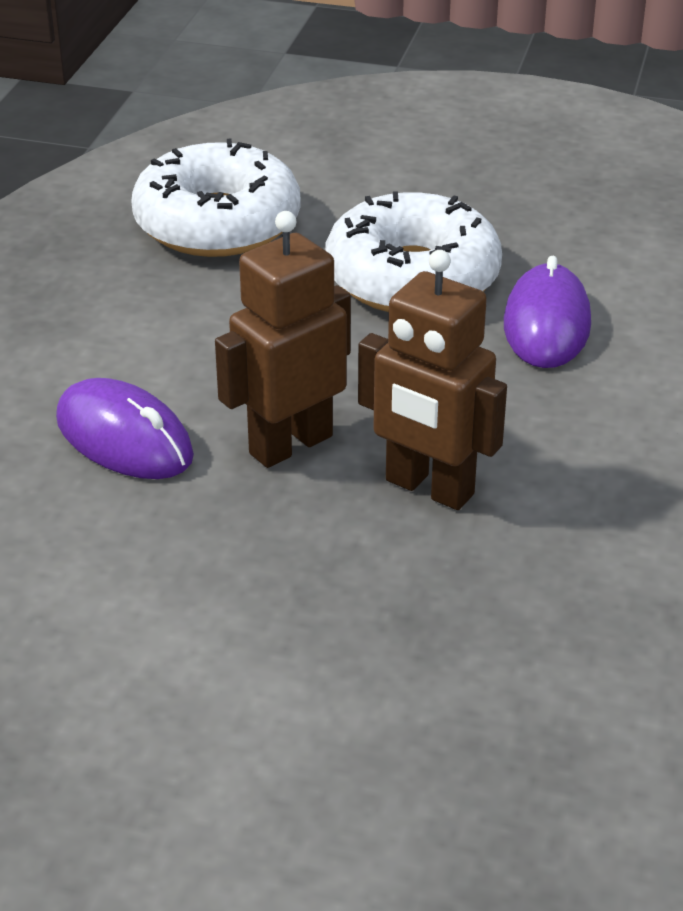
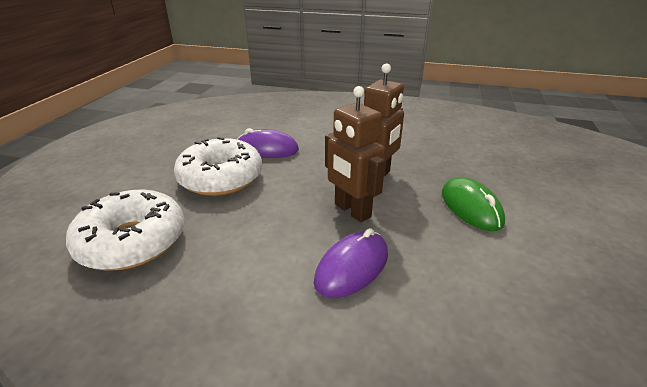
camera: 90 degrees left, 5 degrees down
none -> green mouse [442,177,505,231]

